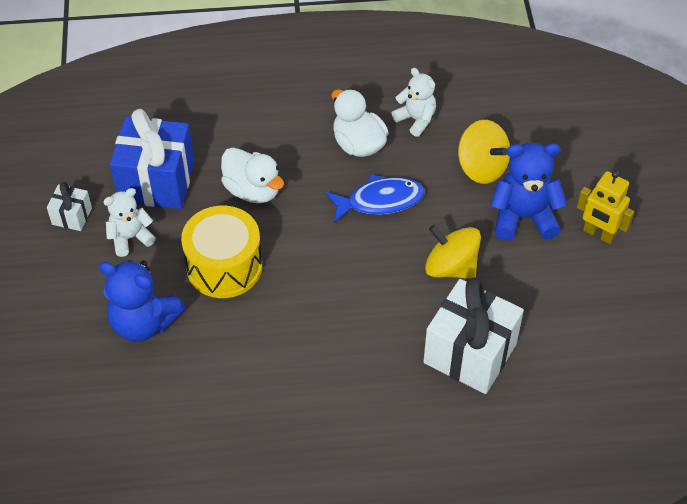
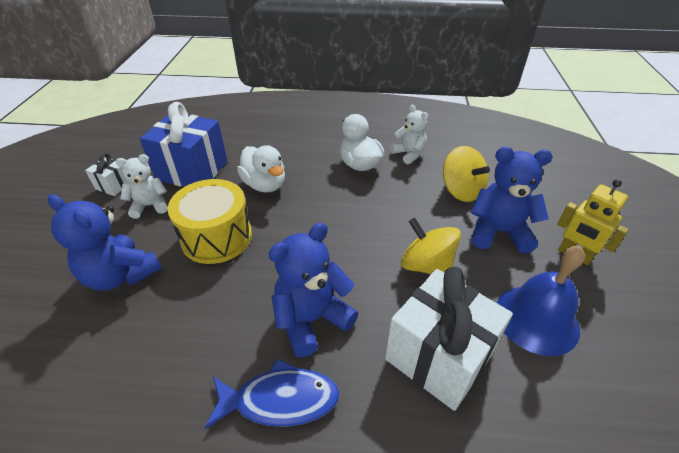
camera: 10 degrees right, 10 degrees down
blue fish [326,174,425,223] -> blue fish moved to [205,359,340,429]
none -> blue teddy bear [268,223,359,357]
none -> blue bell [497,246,585,356]

